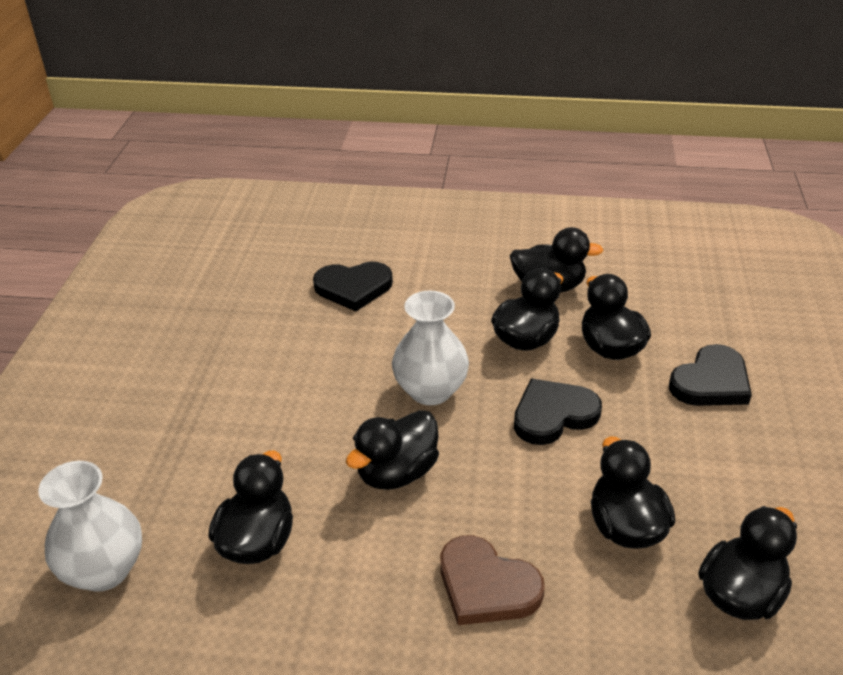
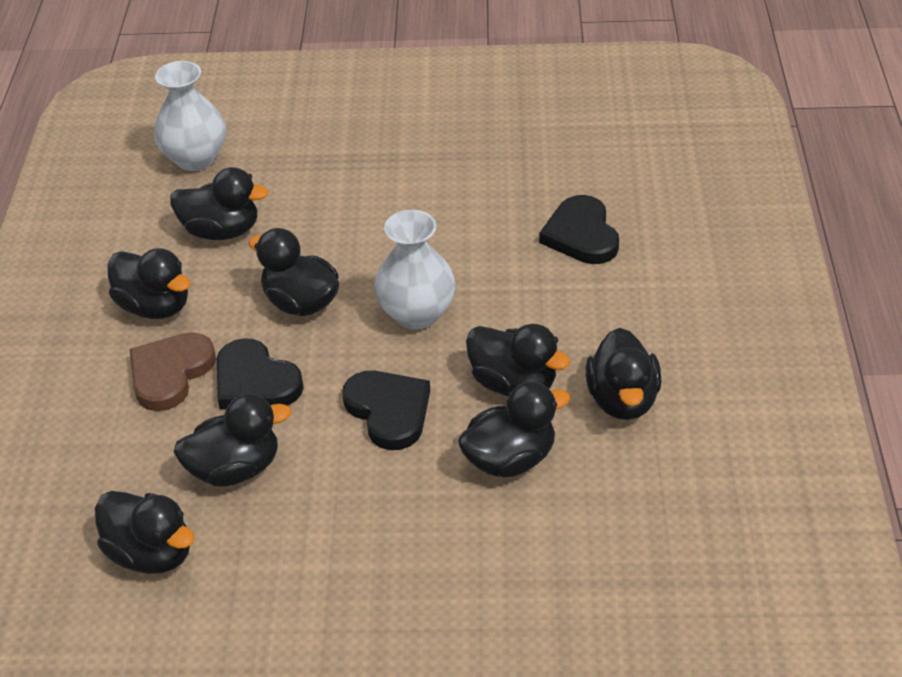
camera: 85 degrees right, 5 degrees up
black heart [669,344,752,406] -> black heart moved to [217,338,304,409]
none -> black duck [107,248,190,319]

